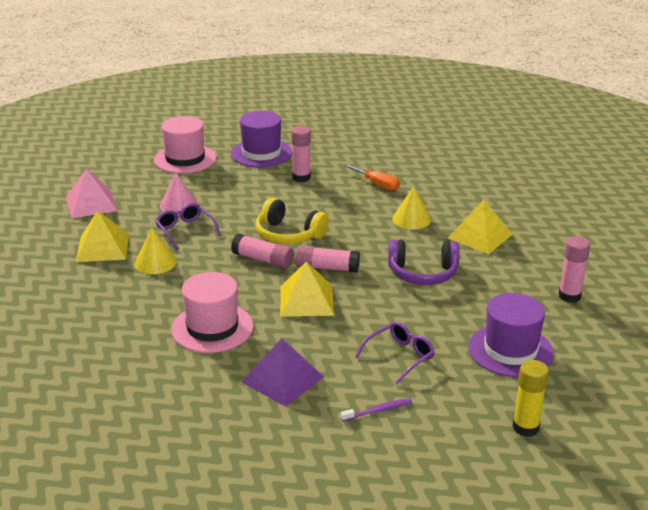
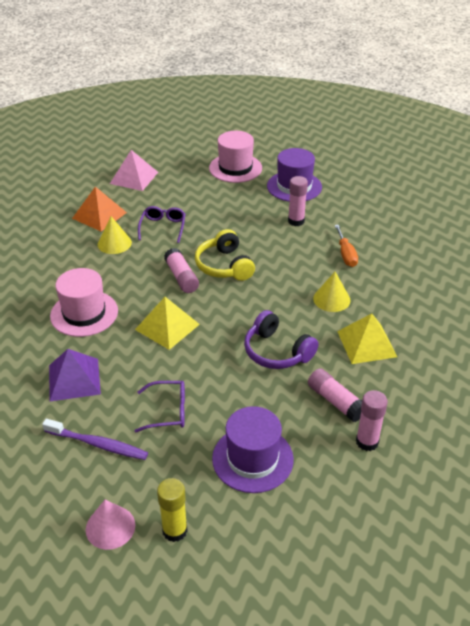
camera: 40 degrees right, 10 degrees up
yellow pyramid [76,211,129,262] -> orange pyramid [72,186,127,231]
pink cone [160,173,198,215] -> pink cone moved to [86,500,135,550]
pink glue stick [295,245,360,273] -> pink glue stick moved to [308,368,362,422]
purple toothbrush [341,398,412,421] -> purple toothbrush [42,419,148,460], size x1.68

